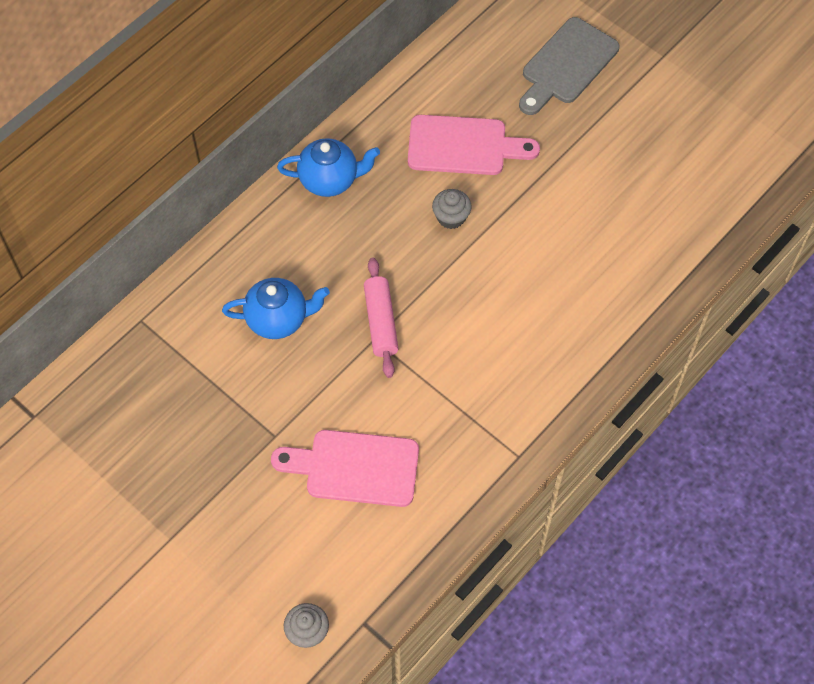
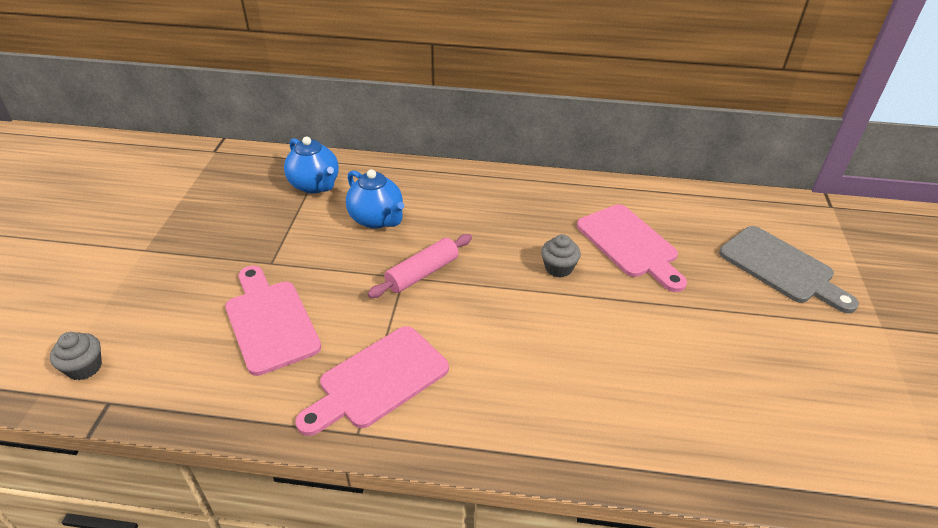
camera: 55 degrees right, 20 degrees down
blue teapot [277,138,380,197] -> blue teapot moved to [284,136,339,194]
grey cutting board [519,17,619,115] -> grey cutting board turned 135 degrees counterclockwise [719,226,859,313]
none -> pink cutting board [295,326,449,436]

